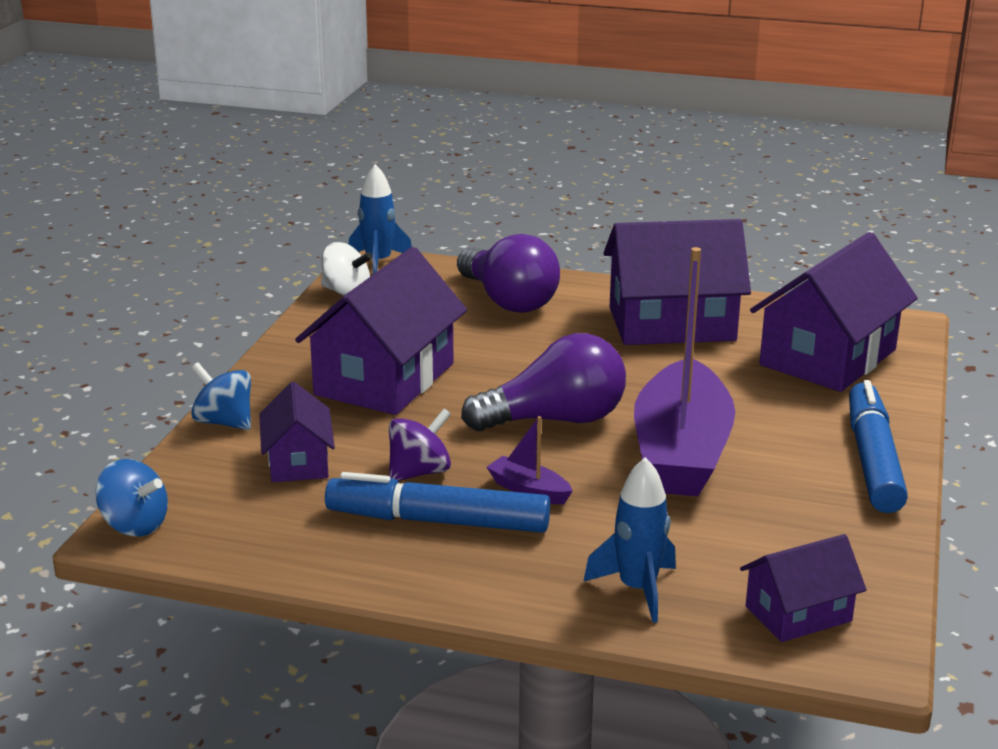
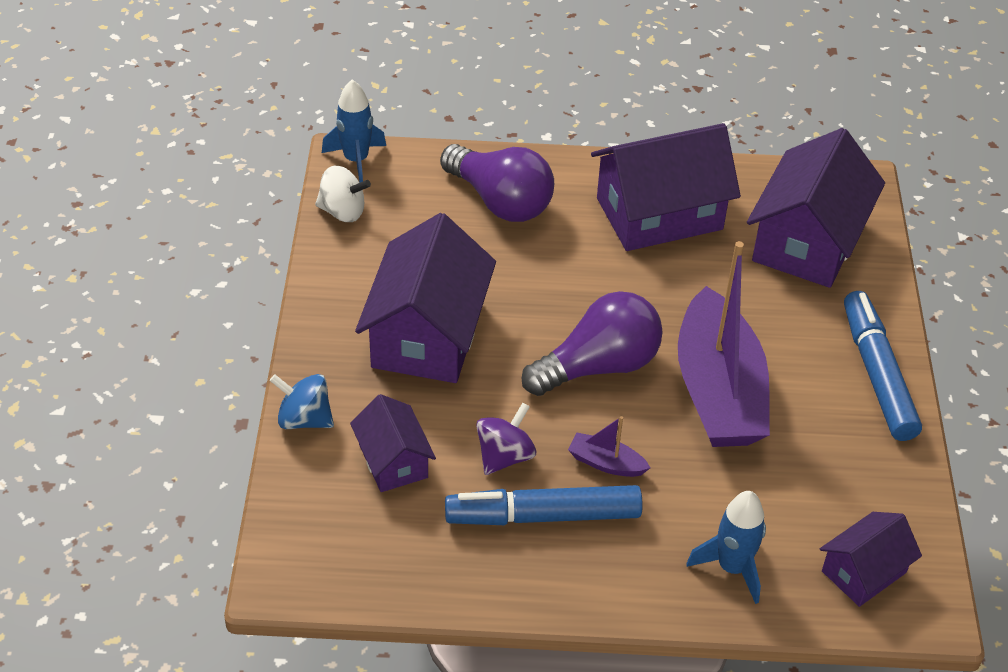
camera: 15 degrees left, 20 degrees up
blue spinning top [95,459,168,536] -> none

